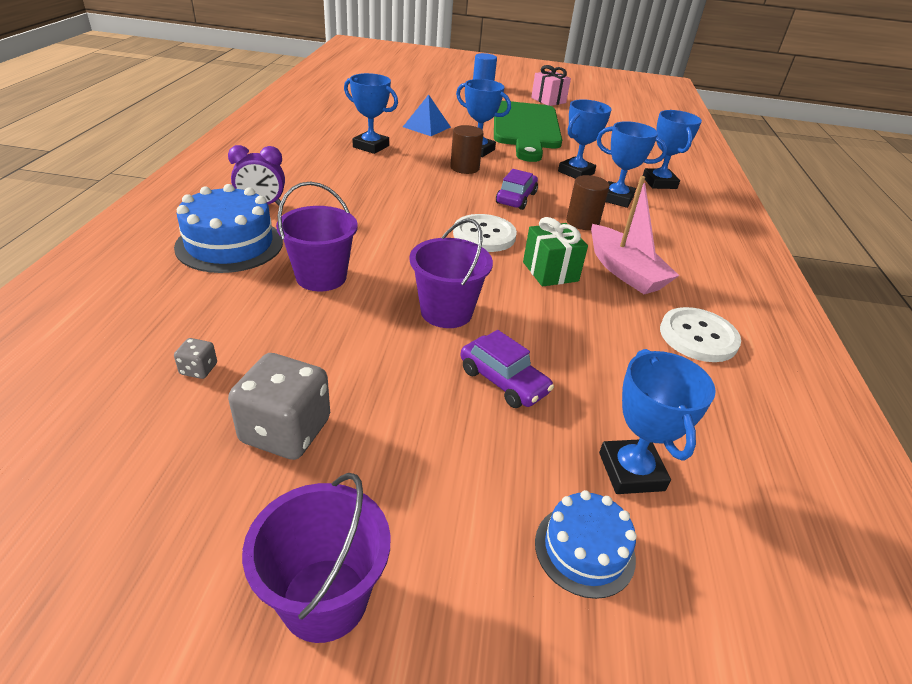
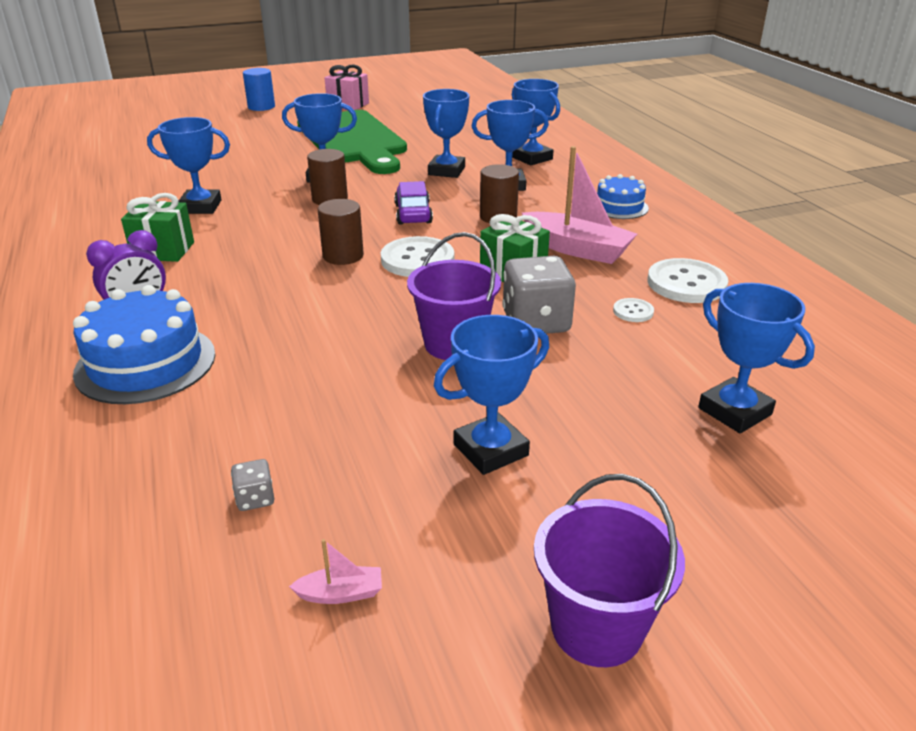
camera: 25 degrees left, 5 degrees down
grey dice [228,353,330,460] -> grey dice moved to [502,256,576,334]
purple bucket [276,182,358,291] -> none
blue pyramid [403,94,451,136] -> none
purple car [461,330,554,408] -> none
blue cake [535,490,637,599] -> blue cake moved to [597,174,649,219]
none -> green gift [121,193,194,262]
none -> pink boat [289,539,382,604]
none -> brown cylinder [318,199,364,265]
none -> blue trophy [434,315,549,475]
none -> white button [613,298,654,322]

